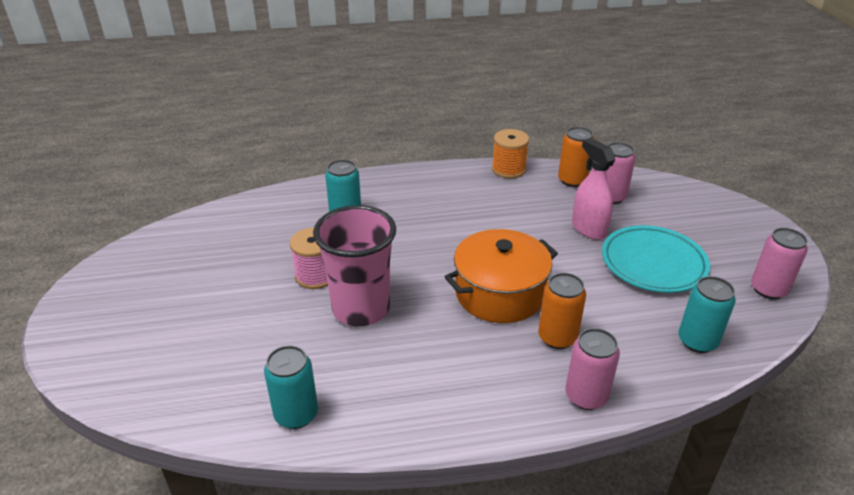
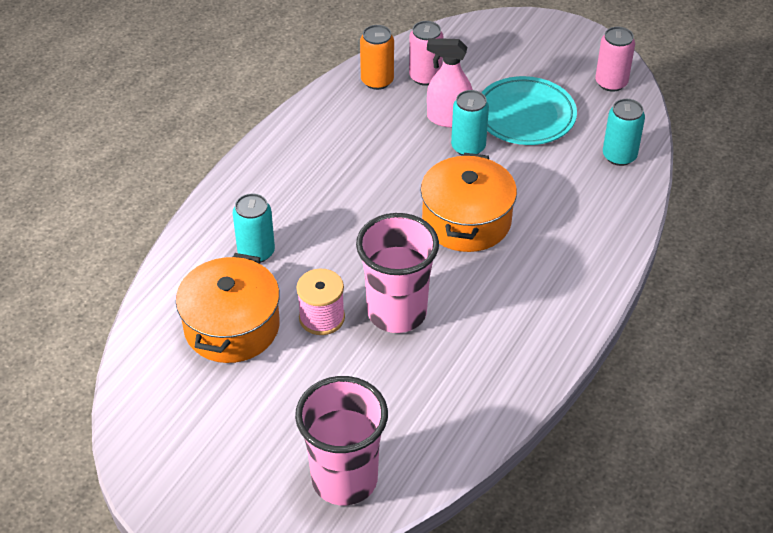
camera: 50 degrees left, 10 degrees up
turquoise can [264,345,318,429] -> turquoise can moved to [451,90,489,156]
orange spool [492,129,529,179] -> none
orange can [538,273,586,349] -> none
pink can [565,328,620,410] -> none
none -> orange pot [176,253,280,363]
none -> pink cup [295,376,388,505]

